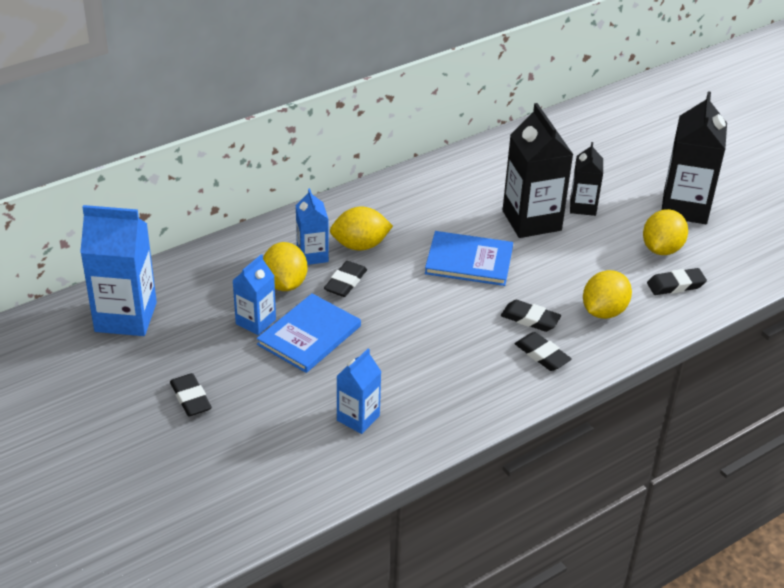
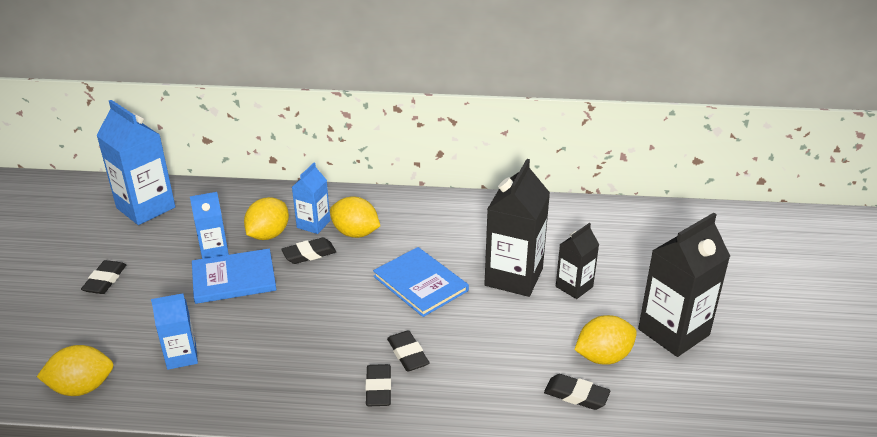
camera: 40 degrees right, 5 degrees down
yellow lemon [583,270,632,319] -> yellow lemon moved to [37,345,114,396]

